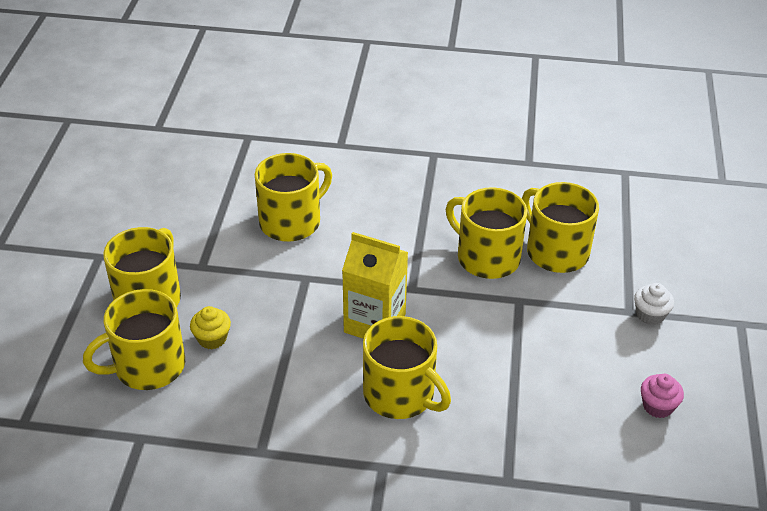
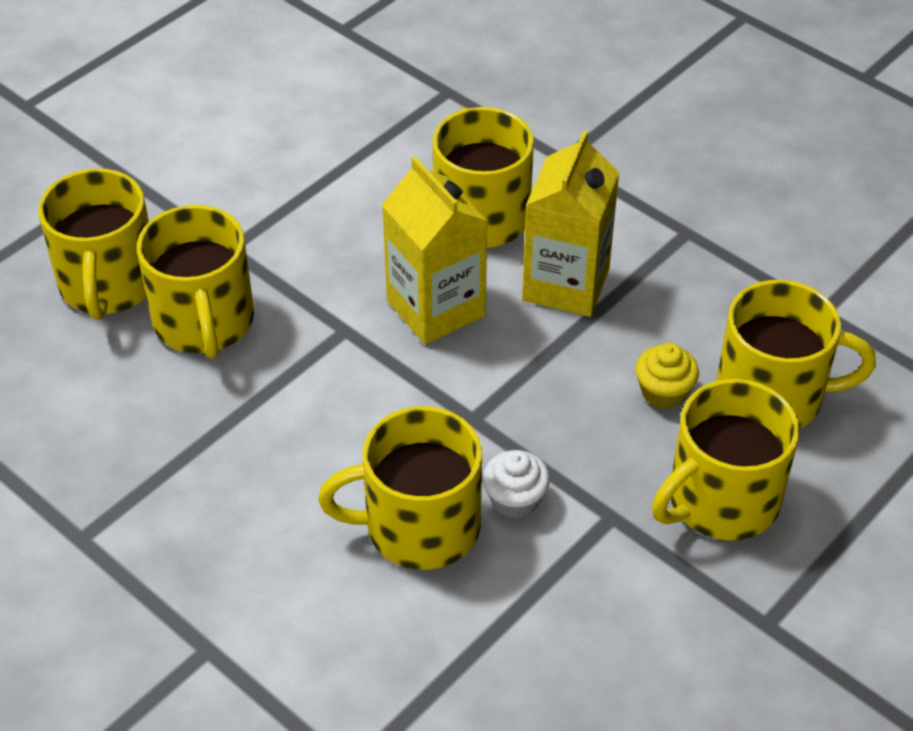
camera: 145 degrees left, 5 degrees up
white cupcake [634,283,674,325] -> white cupcake moved to [483,450,550,519]
pink cupcake [641,374,684,418] -> none
none -> yellow carton [522,131,620,317]

